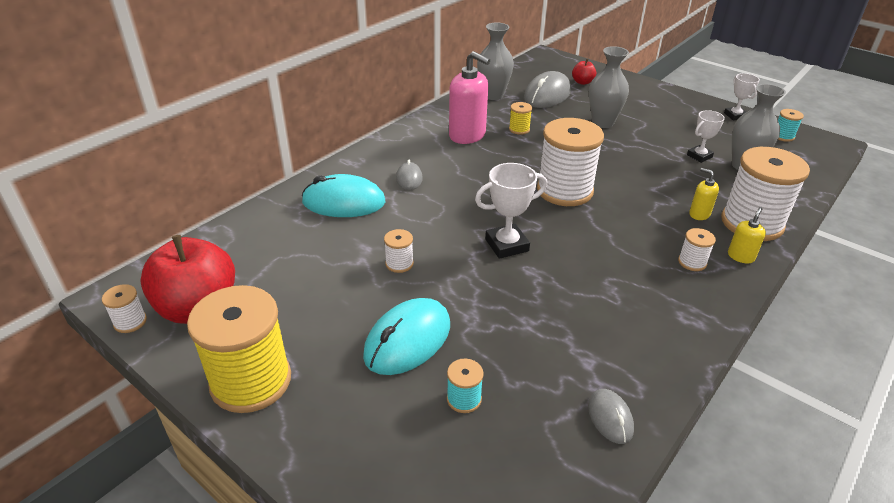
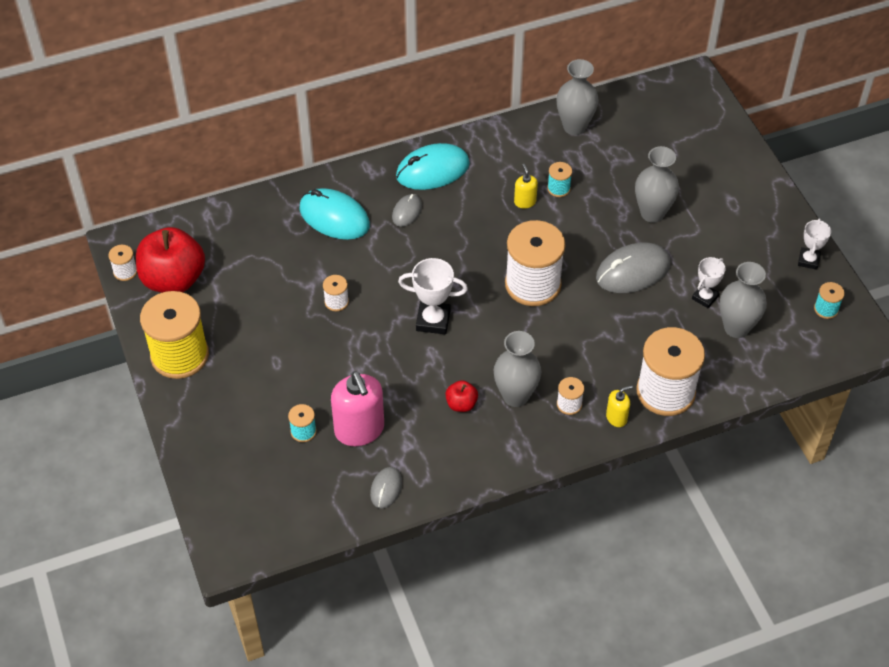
camera: 30 degrees right, 15 degrees up
turquoise mouse [363,298,450,375] -> turquoise mouse moved to [396,143,470,190]
pink soap dispenser [449,51,490,144] -> pink soap dispenser moved to [331,371,384,446]
yellow spool [509,102,532,135] -> turquoise spool [547,162,572,197]
grey mouse [524,71,571,108] -> grey mouse moved to [596,243,670,293]
red apple [572,59,596,85] -> red apple moved to [445,380,478,412]
white trophy [687,110,725,163] -> white trophy turned 45 degrees counterclockwise [692,257,725,308]
yellow soap dispenser [689,168,719,220] -> yellow soap dispenser moved to [514,164,538,208]
none -> grey vase [494,331,542,407]

